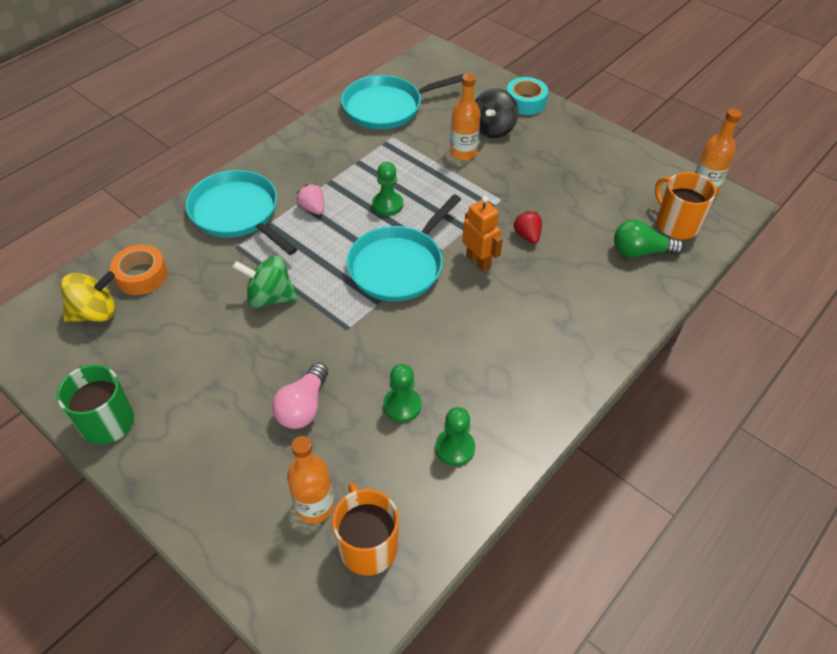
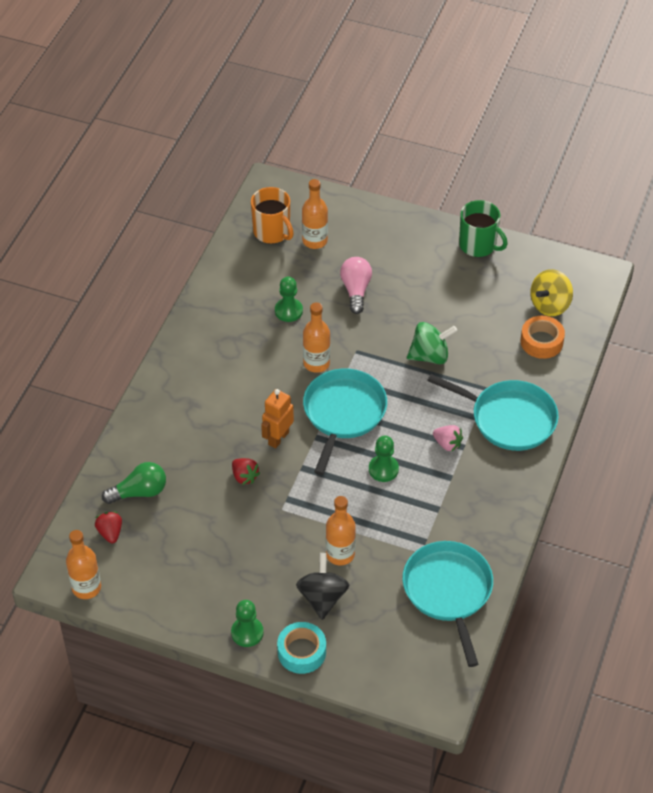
camera: 160 degrees right, 0 degrees up
turquoise pan [341,74,464,130] -> turquoise pan turned 60 degrees counterclockwise [402,541,493,667]
green pawn [435,407,475,466] -> green pawn moved to [231,600,264,647]
orange robot [462,196,503,272] -> orange robot turned 90 degrees clockwise [261,389,294,449]
orange mug [655,172,716,240] -> red strawberry [95,512,122,543]
none -> orange bottle [303,302,330,373]

